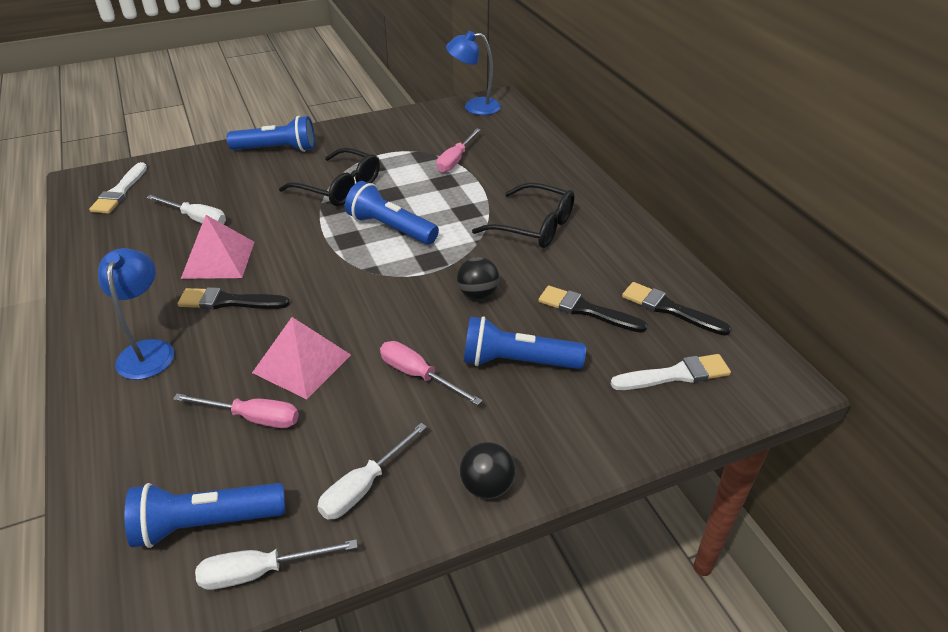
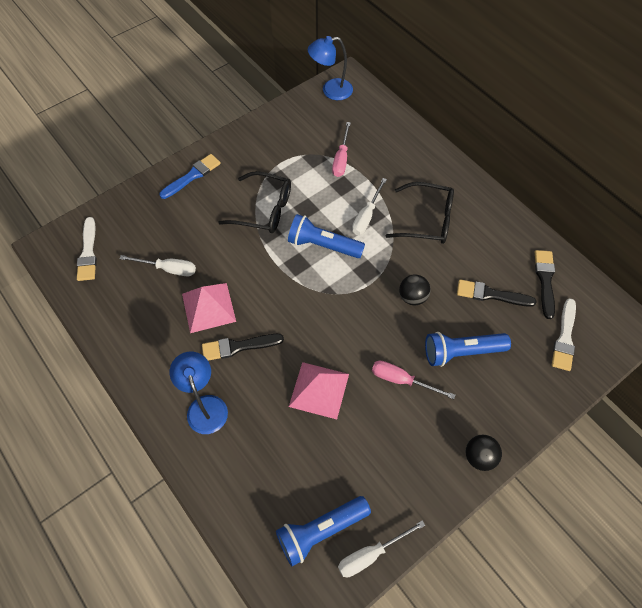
camera: 15 degrees left, 20 degrees up
pink screwdriver [173,394,299,428] -> none
blue flashlight [227,116,315,152] -> blue brush [160,154,221,199]
white screwdriver [317,423,427,520] -> white screwdriver moved to [352,178,387,235]
white brush [611,354,731,390] -> white brush turned 135 degrees clockwise [552,298,576,371]
black brush [622,282,732,336] -> black brush turned 75 degrees clockwise [535,250,555,319]

